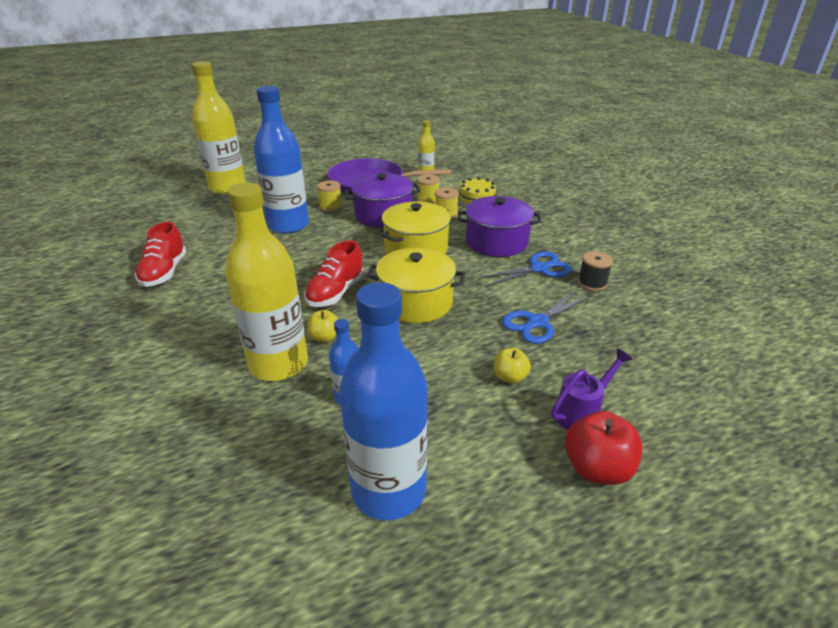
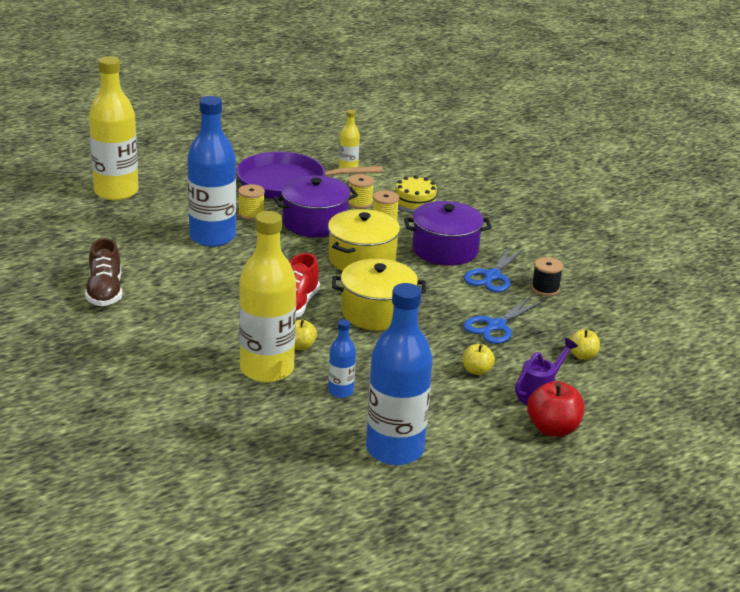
camera: 10 degrees left, 5 degrees down
red shoe [135,222,186,287] -> brown shoe [85,238,122,306]
blue scissors [480,252,572,286] -> blue scissors turned 150 degrees clockwise [464,247,524,292]
none -> yellow apple [570,329,600,360]

